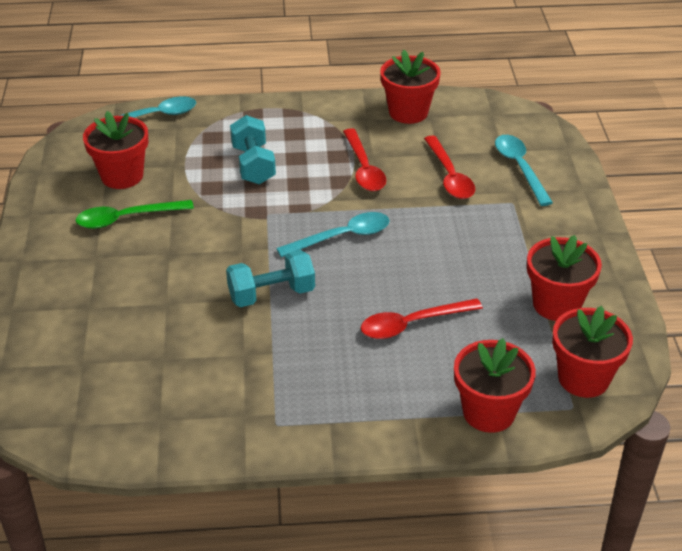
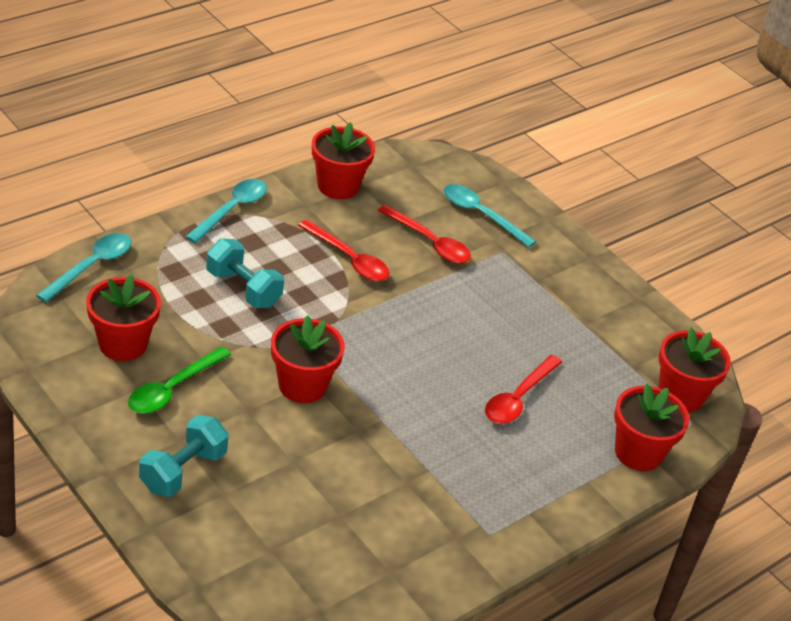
camera: 40 degrees left, 0 degrees up
turquoise dumbbell [226,250,315,307] -> turquoise dumbbell moved to [139,415,229,497]
turquoise spoon [276,212,390,257] -> turquoise spoon moved to [186,179,267,243]
red flower pot [527,235,602,321] -> red flower pot moved to [271,315,345,403]

